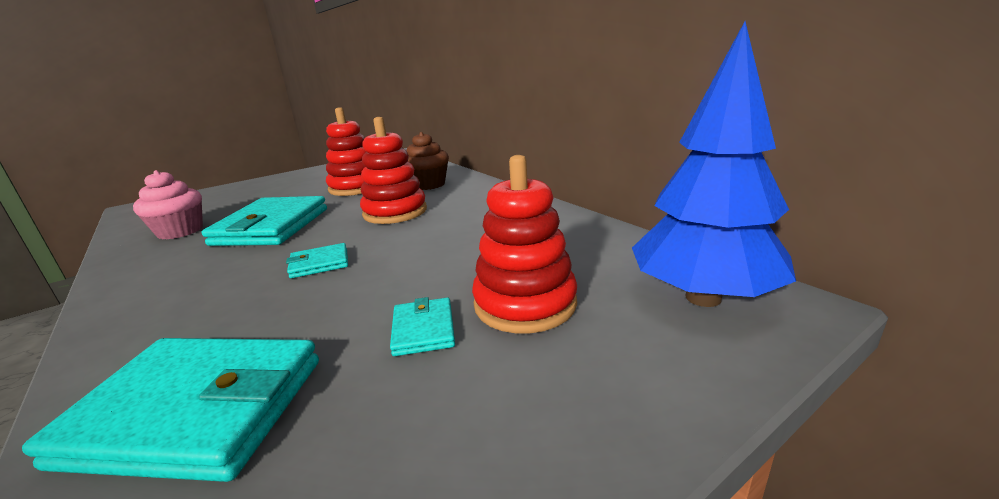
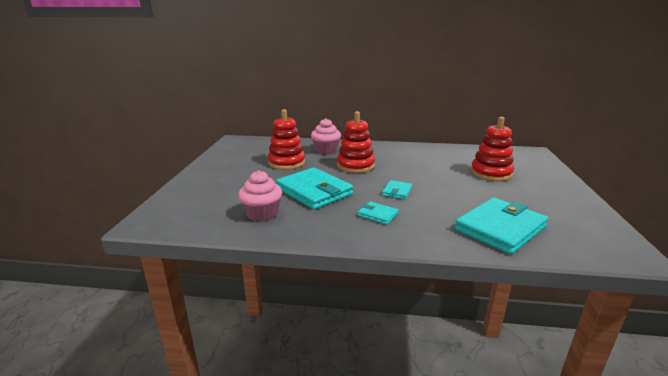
camera: 50 degrees left, 0 degrees up
turquoise wallet [390,297,455,356] -> turquoise wallet moved to [358,201,398,225]
brown cupcake [406,132,449,190] -> pink cupcake [311,118,341,155]
blue tree [632,22,796,307] -> none

